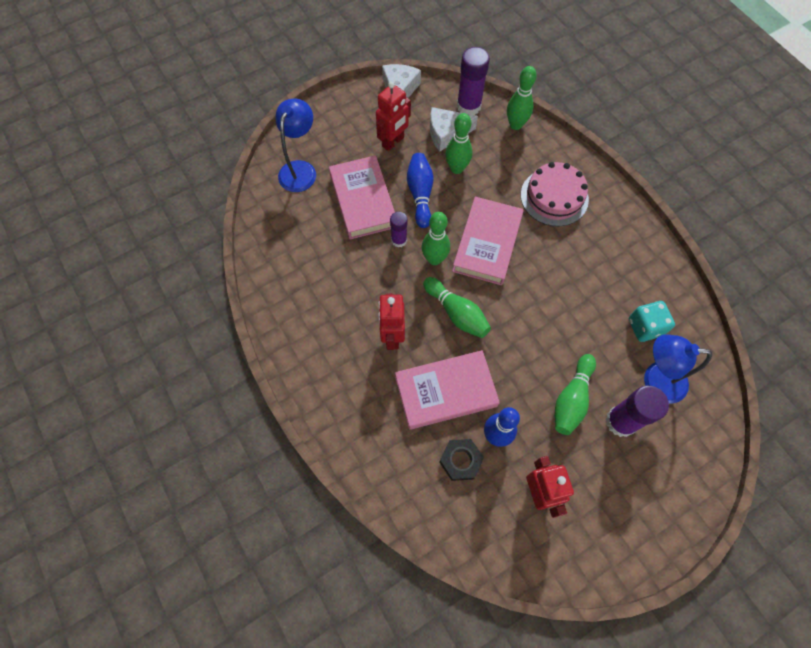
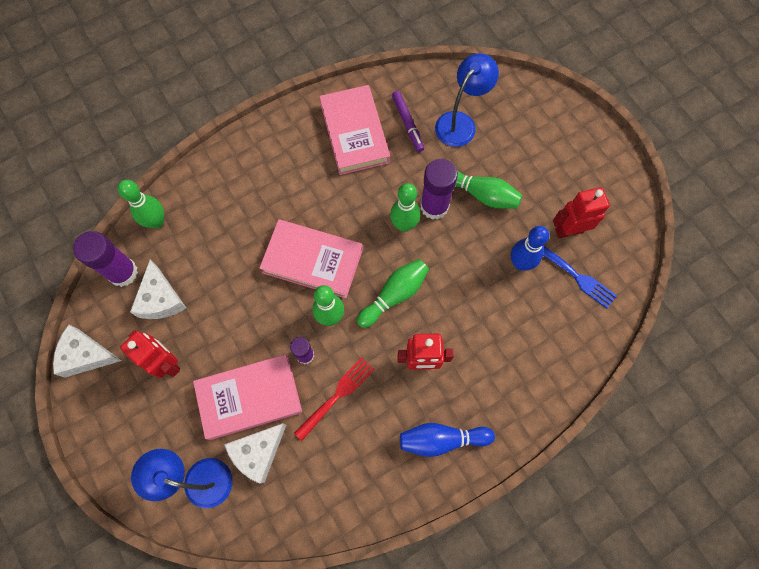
camera: 90 degrees left, 5 degrees up
pink book [395,350,500,430] -> pink book moved to [319,85,390,175]
blue bowling pin [407,153,433,228] -> blue bowling pin moved to [400,423,495,457]
black nut [439,439,484,481] -> none
green bowling pin [445,113,472,174] -> green bowling pin moved to [390,183,420,232]
pink cake [521,162,589,226] -> none
purple glue stick [606,386,669,437] -> purple glue stick moved to [420,159,458,220]
turquoise dice [629,301,675,342] -> purple marker [392,91,424,152]
blue lamp [644,334,712,403] -> blue lamp turned 150 degrees counterclockwise [435,53,499,147]
none -> white cheese [224,423,286,484]
none -> red fork [294,357,374,441]
none -> blue fork [542,245,617,309]

